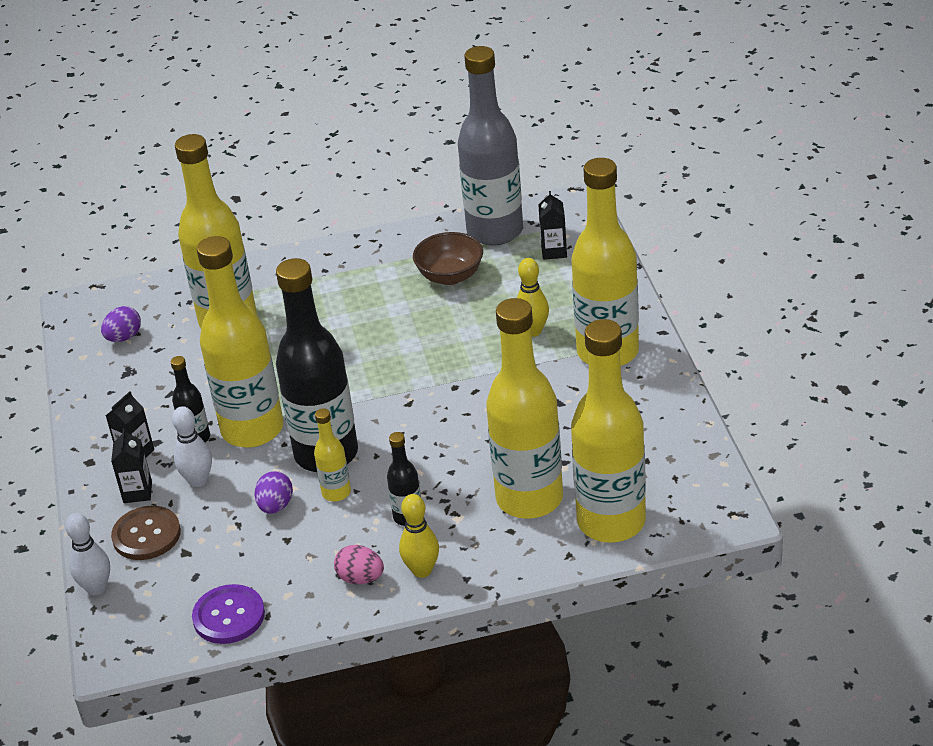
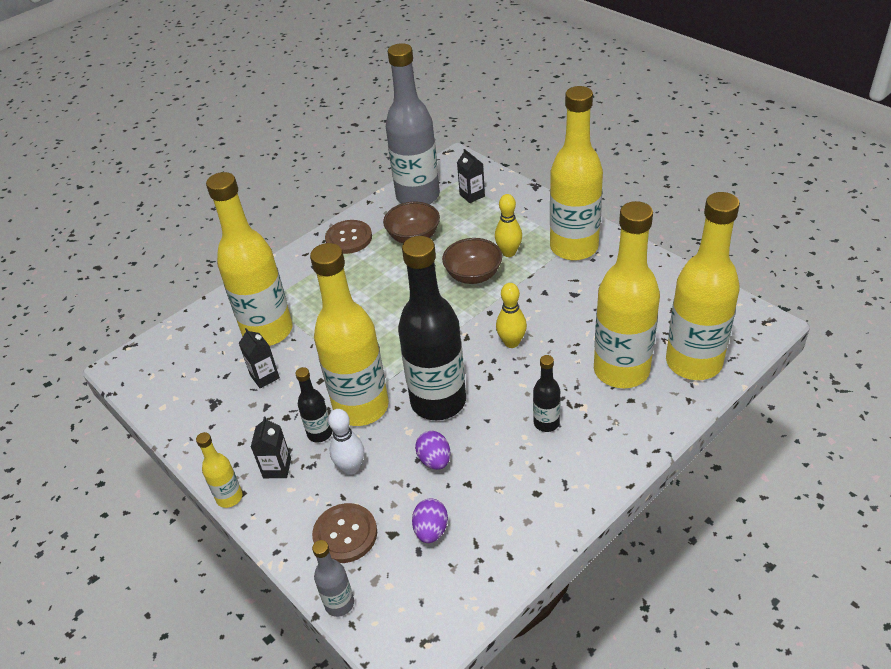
camera: 30 degrees left, 5 degrees up
white bowling pin [65,513,110,595] -> grey bottle [312,540,354,617]
purple egg [101,306,141,342] -> purple egg moved to [412,498,448,543]
black carton [111,429,152,503] -> black carton moved to [239,328,280,388]
purple button [192,584,265,644] -> none
yellow bottle [314,408,351,501] -> yellow bottle moved to [196,432,243,508]
pink egg [334,545,384,584] -> none
yellow bowling pin [399,494,439,578] -> yellow bowling pin moved to [496,283,527,348]
none -> brown button [325,220,372,254]
none -> brown bowl [442,238,502,284]

